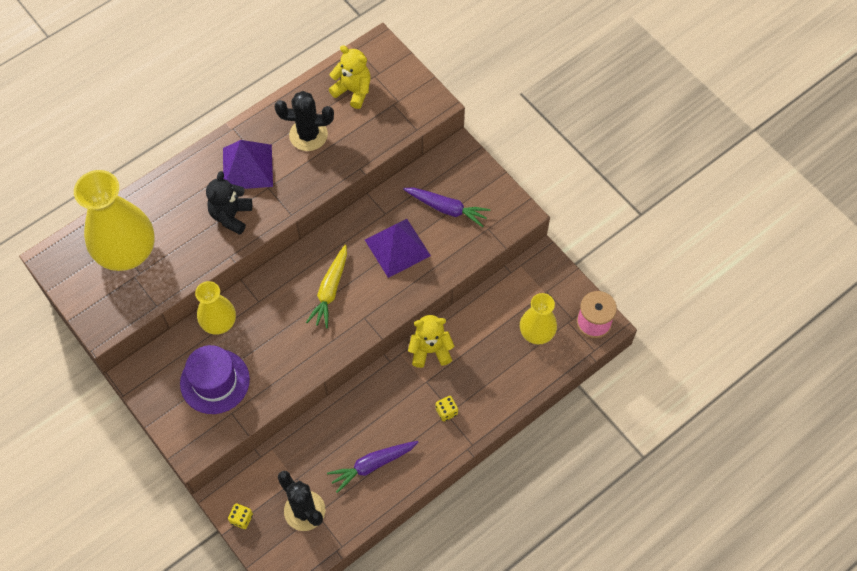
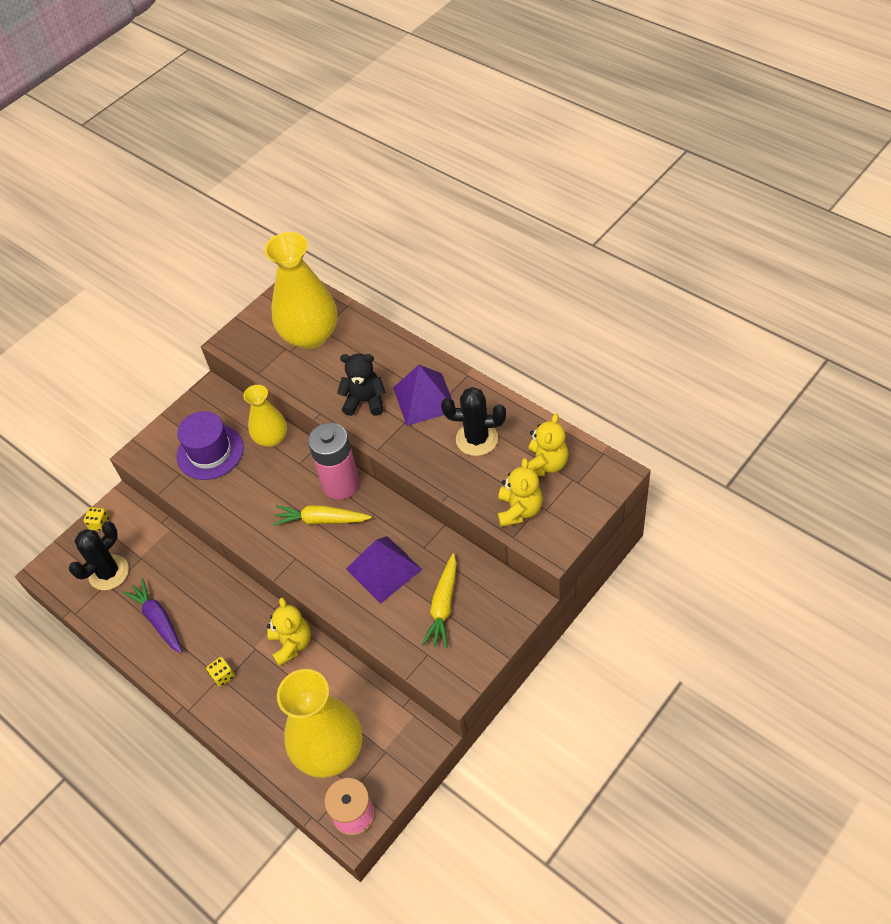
camera: 85 degrees right, 10 degrees down
black cactus [275,91,334,151] -> black cactus turned 75 degrees counterclockwise [441,387,506,456]
purple carrot [403,187,490,227] -> yellow carrot [422,553,457,648]
yellow vase [520,293,557,345] -> yellow vase [277,669,362,778], size x1.73
none -> pink battery [308,423,360,500]
none -> yellow teddy bear [498,458,543,527]

